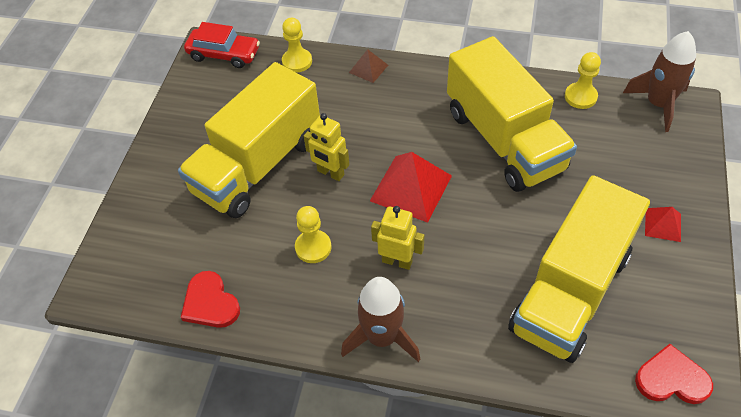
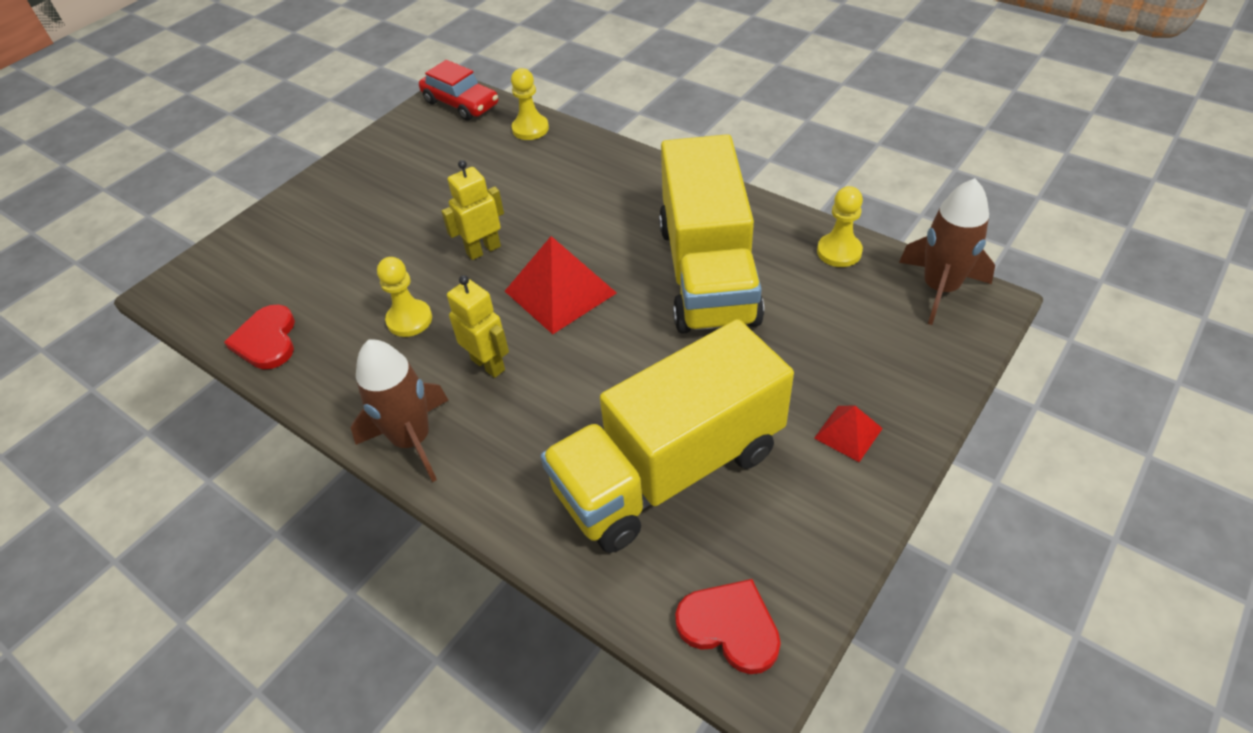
camera: 25 degrees right, 5 degrees down
yellow truck [178,62,320,218] -> none
yellow robot [304,113,349,181] -> yellow robot turned 90 degrees clockwise [441,160,504,260]
brown pyramid [349,49,388,83] -> none

